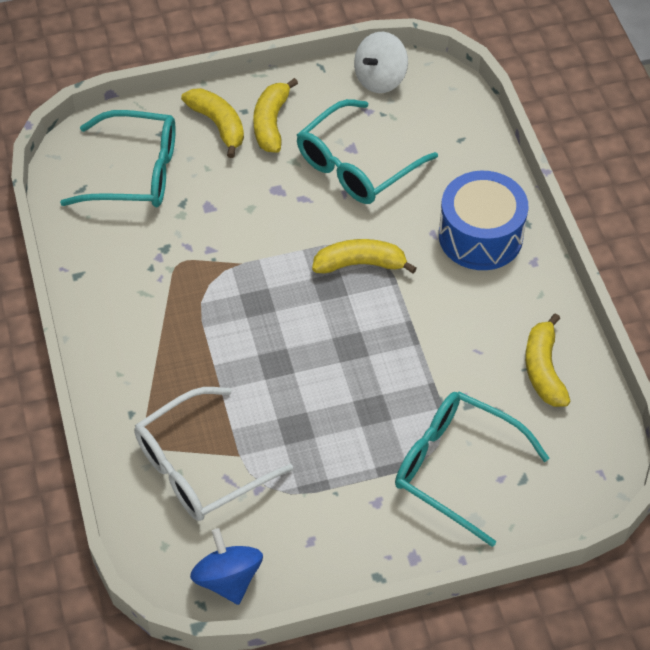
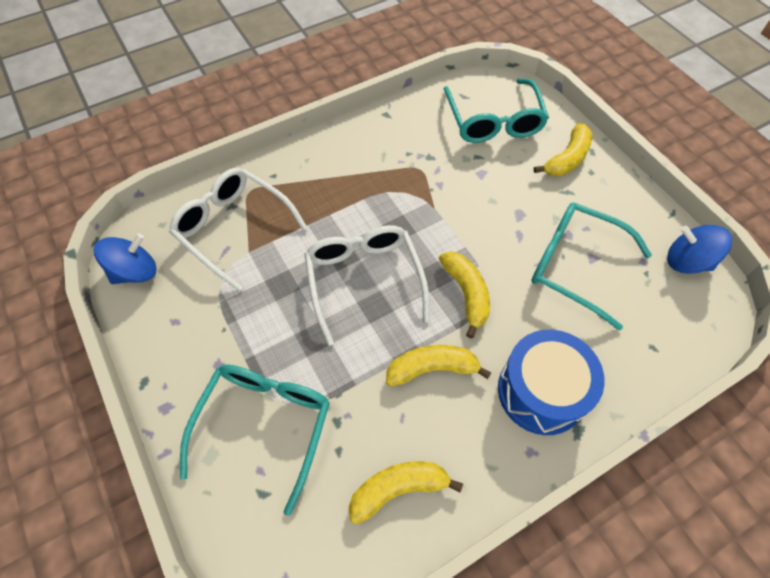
camera: 75 degrees right, 5 degrees up
yellow banana [253,78,298,153] -> yellow banana moved to [386,345,491,387]
white spinning top [354,32,408,93] -> blue spinning top [667,225,732,274]
none -> white glasses [304,225,429,346]

